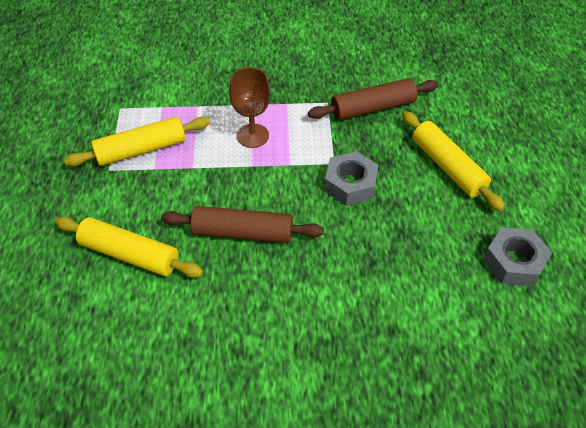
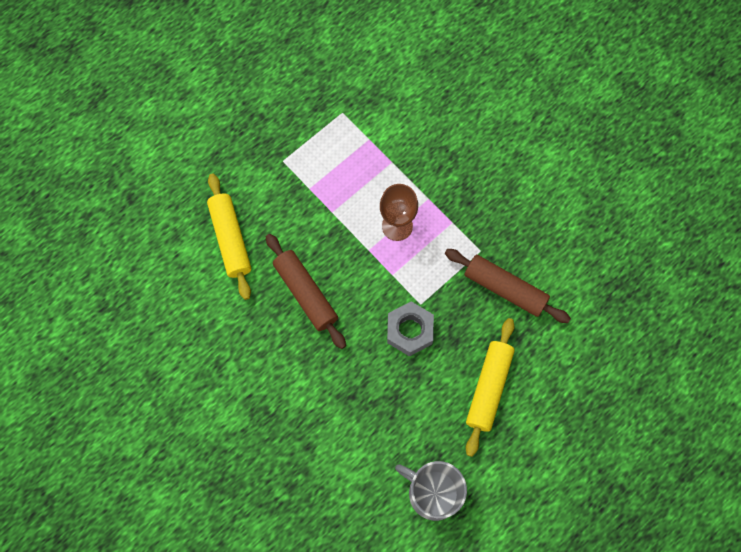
camera: 50 degrees right, 20 degrees up
yellow rolling pin [64,117,210,166] -> none
grey nut [483,227,552,287] -> grey mug [395,461,467,521]

